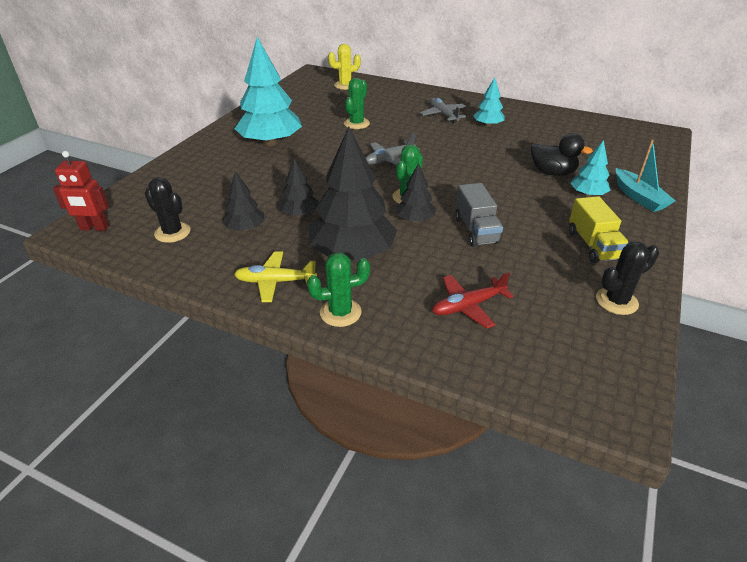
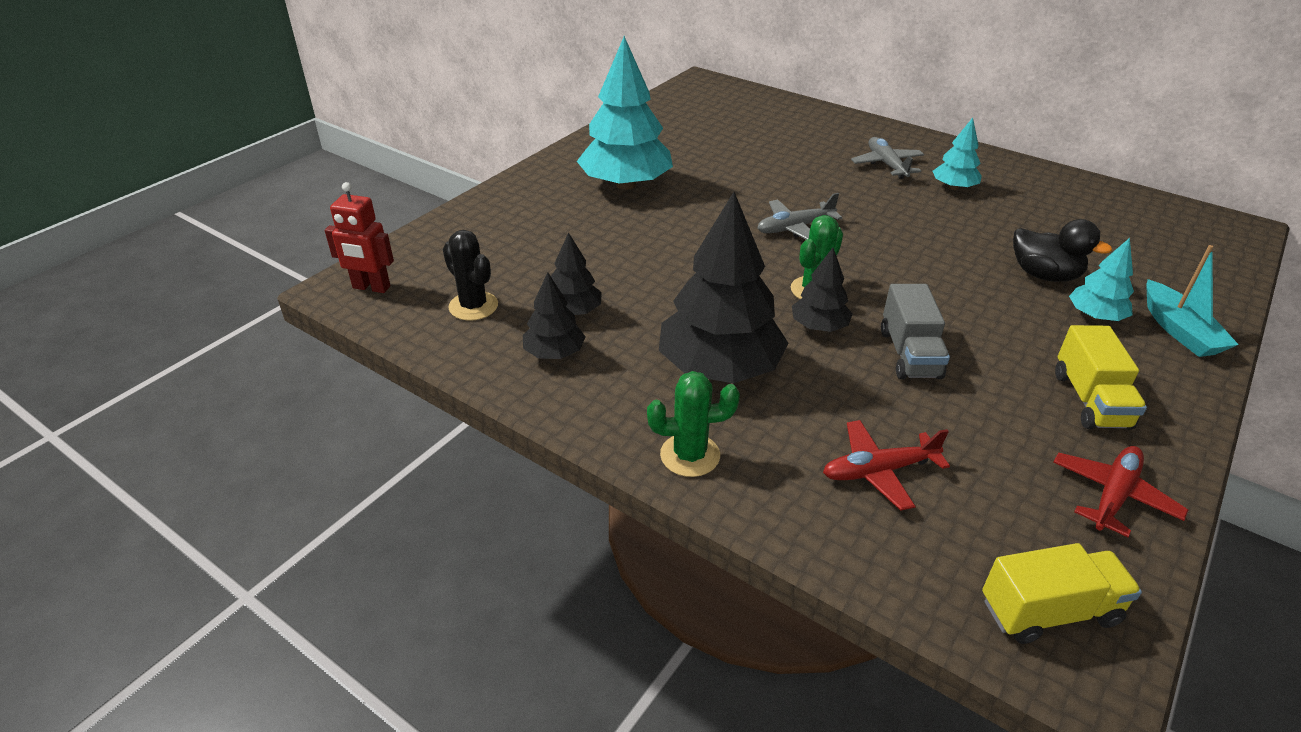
camera: 10 degrees right, 0 degrees up
yellow plane [234,252,317,302] -> none
black tree [278,158,319,217] -> black tree moved to [523,272,585,359]
yellow cactus [328,44,361,90] -> none
green cactus [344,78,370,129] -> none
black cactus [596,242,659,315] -> red plane [1053,446,1188,537]
none -> yellow truck [982,543,1142,644]

